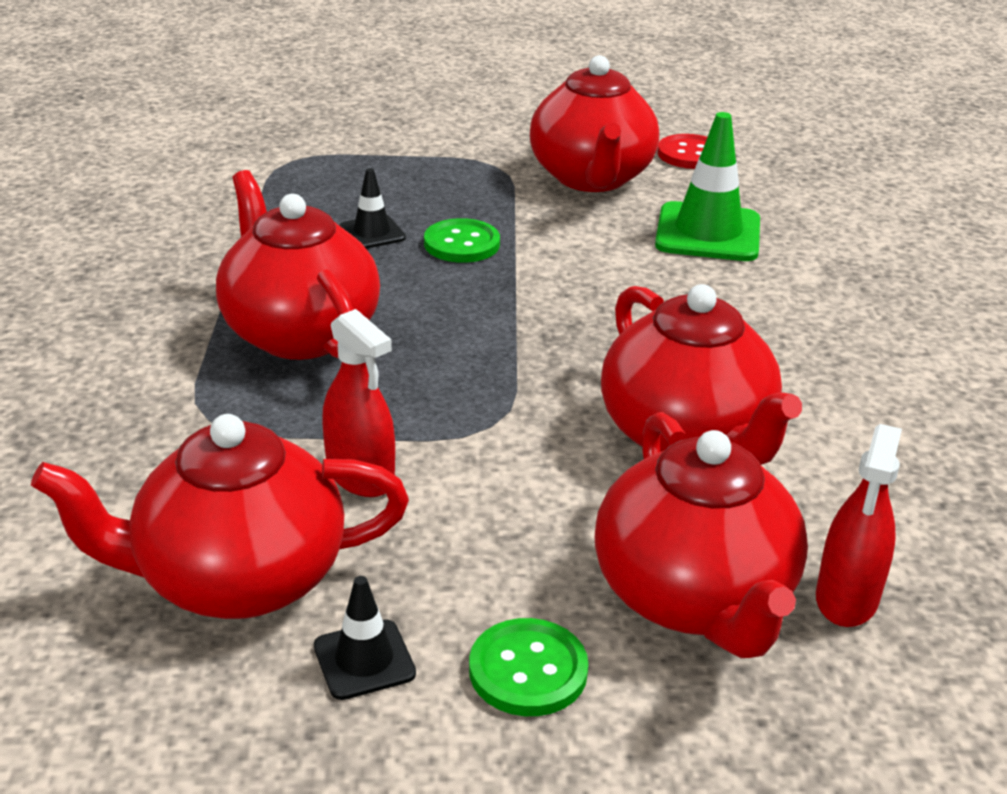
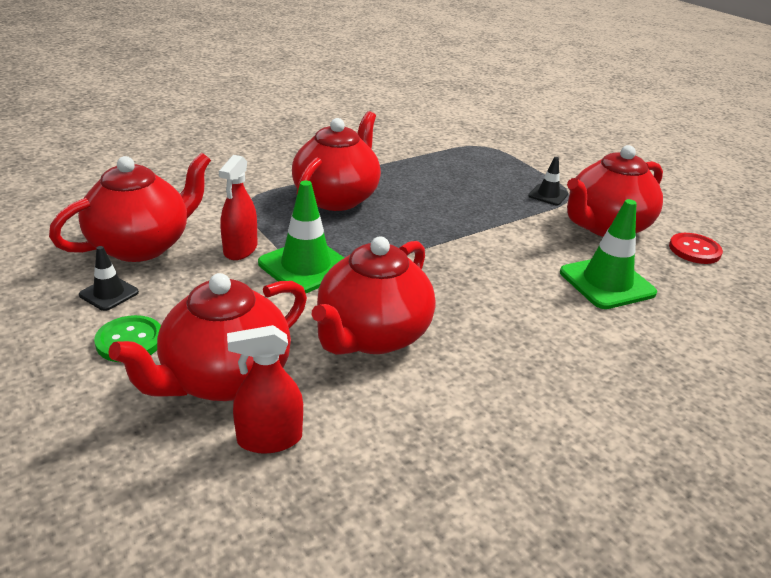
camera: 55 degrees right, 0 degrees up
red teapot [31,414,409,619] -> red teapot turned 90 degrees clockwise [49,153,211,262]
black traffic cone [339,168,406,249] -> black traffic cone moved to [529,157,568,205]
green button [424,218,500,263] -> none
none -> green traffic cone [258,181,344,293]

